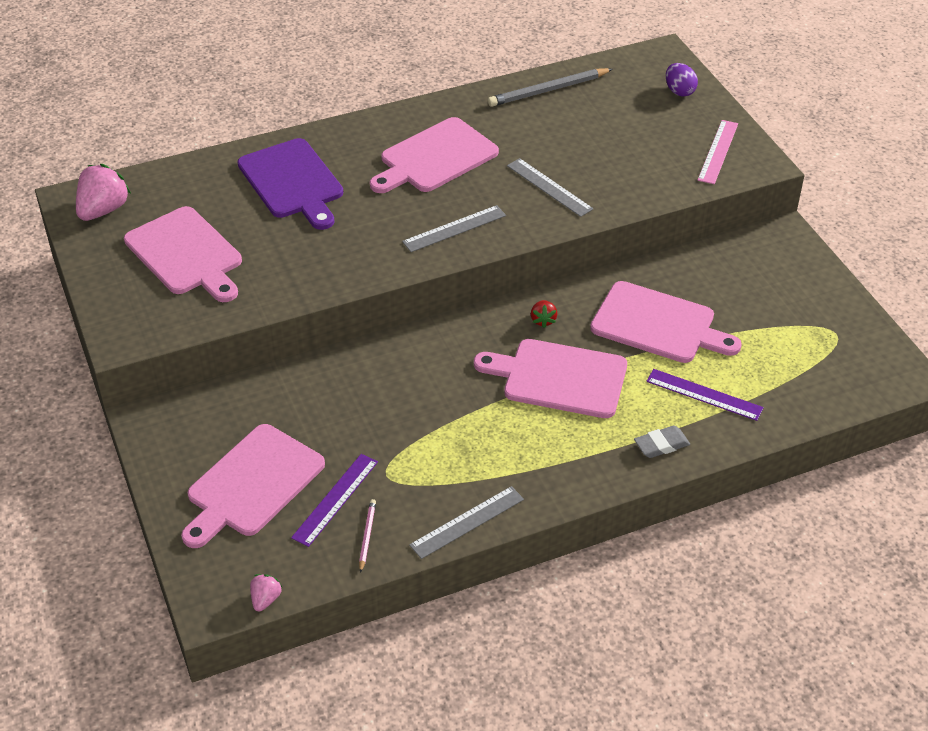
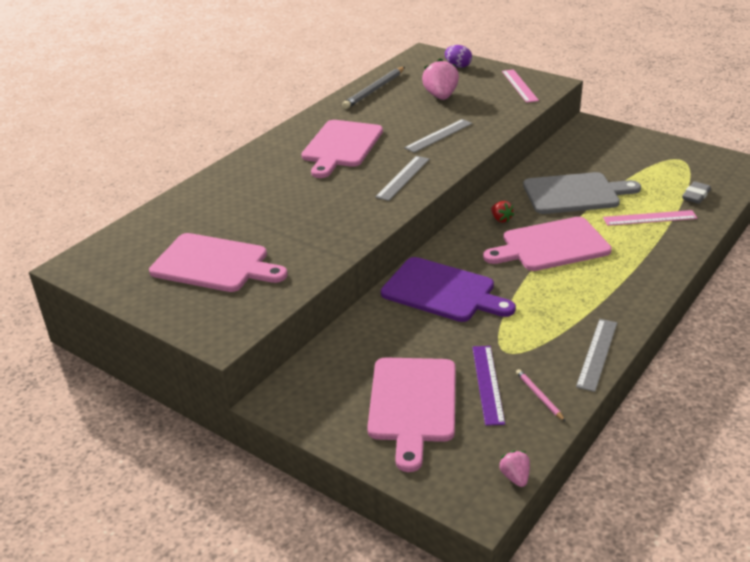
camera: 30 degrees left, 10 degrees down
pink strawberry [76,164,131,221] -> pink strawberry moved to [422,58,459,100]
purple cutting board [238,138,343,230] -> purple cutting board moved to [381,257,516,322]
grey ruler [507,158,593,217] -> grey ruler turned 60 degrees counterclockwise [404,119,472,153]
pink cutting board [590,281,742,363] -> grey cutting board [523,172,641,214]
grey eraser [634,425,690,458] -> grey eraser moved to [682,181,711,204]
purple ruler [646,369,764,421] -> pink ruler [603,210,698,226]

